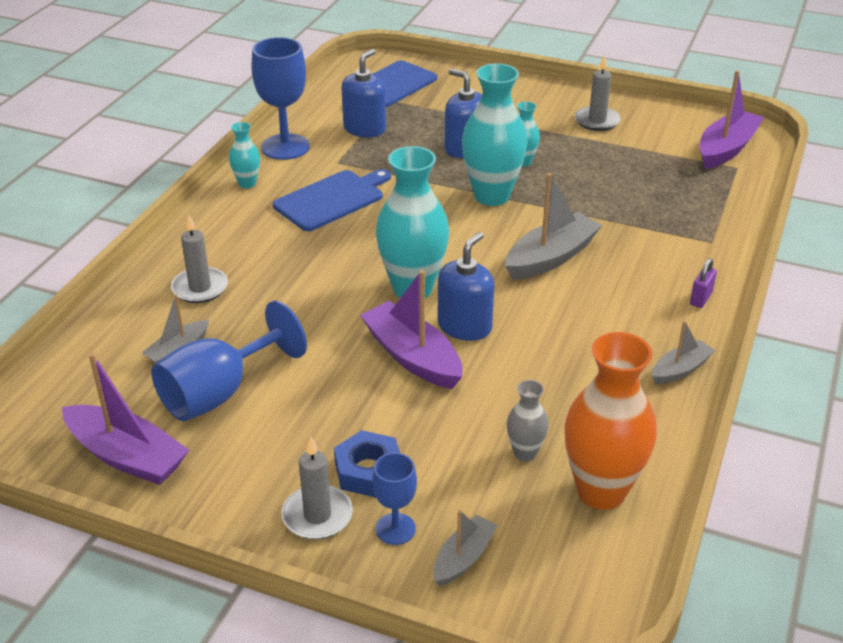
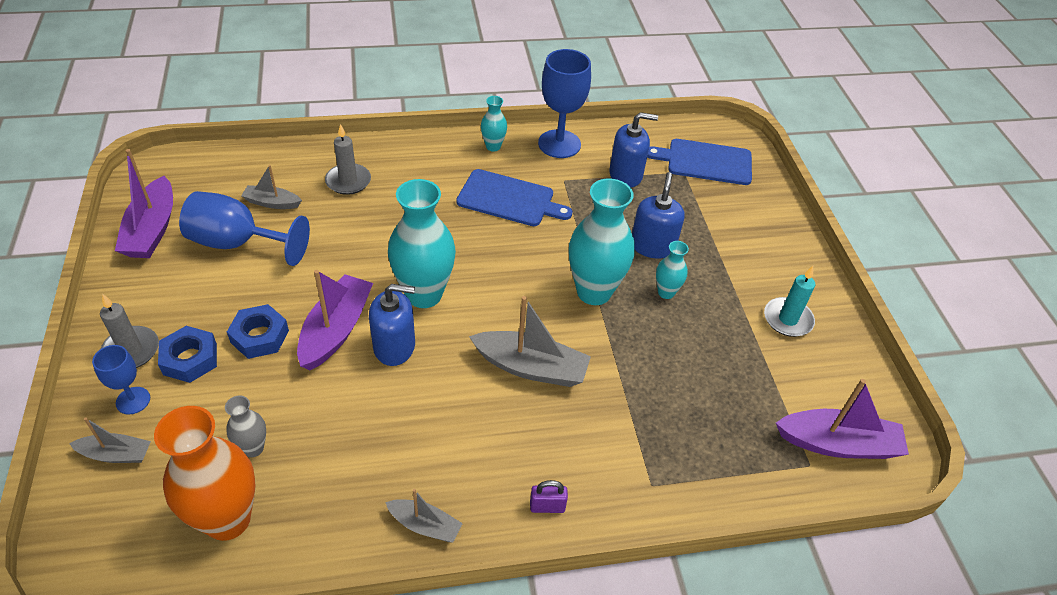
camera: 55 degrees right, 10 degrees up
grey candle [575,55,621,131] -> turquoise candle [764,266,815,337]
none -> blue nut [227,304,289,359]

